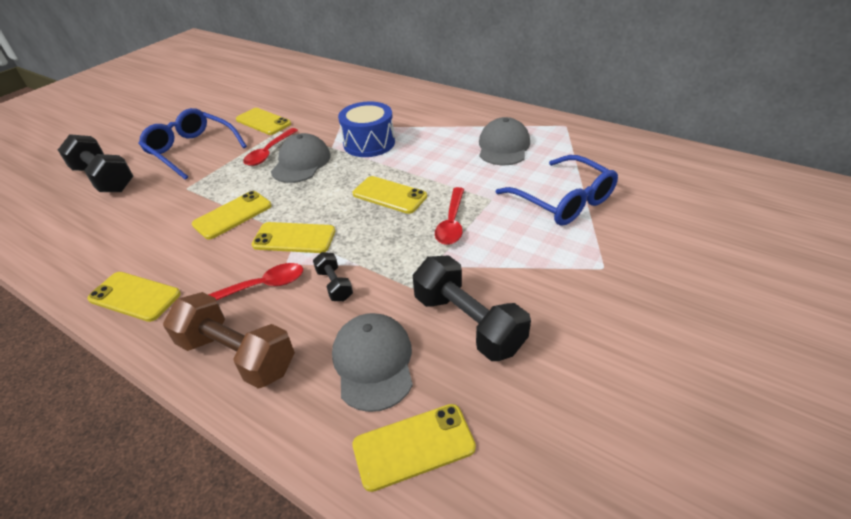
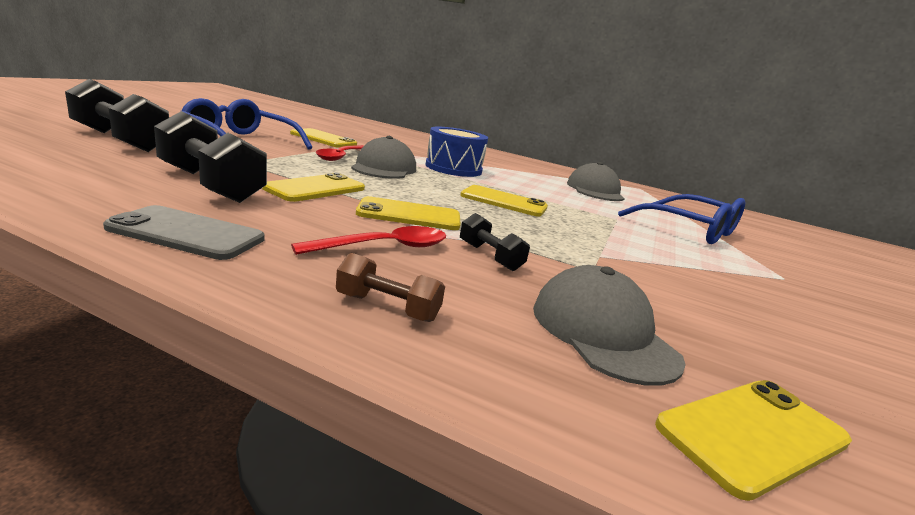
camera: 15 degrees left, 20 degrees down
yellow phone [87,272,181,322] -> grey phone [103,205,264,260]
brown dumbbell [163,292,295,389] -> brown dumbbell [336,253,445,322], size x0.50
black dumbbell [413,255,531,361] -> black dumbbell moved to [154,111,267,203]
red spoon [435,187,464,245] -> none

